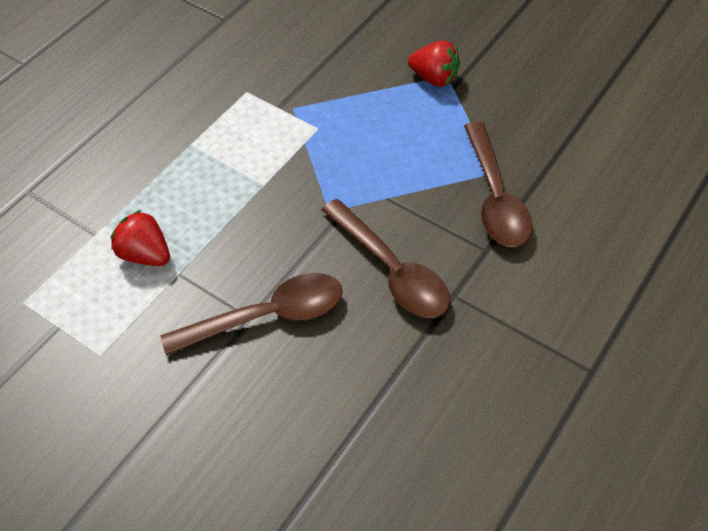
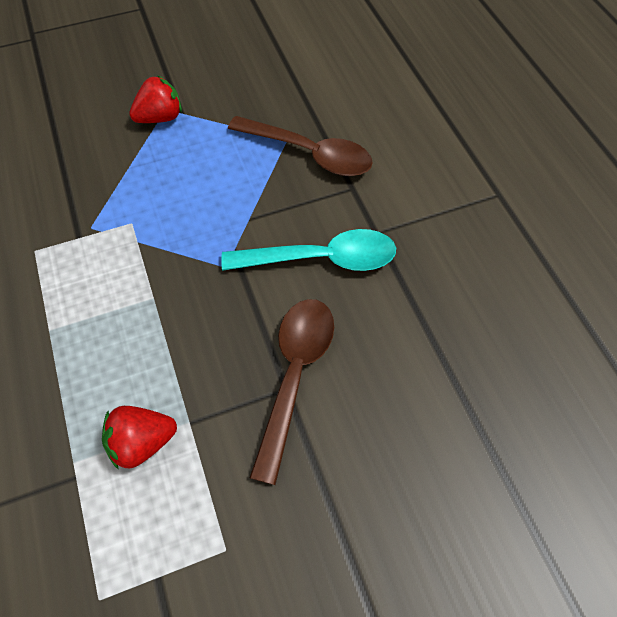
camera: 55 degrees left, 5 degrees up
brown spoon [322,199,450,318] -> turquoise spoon [221,229,396,271]

